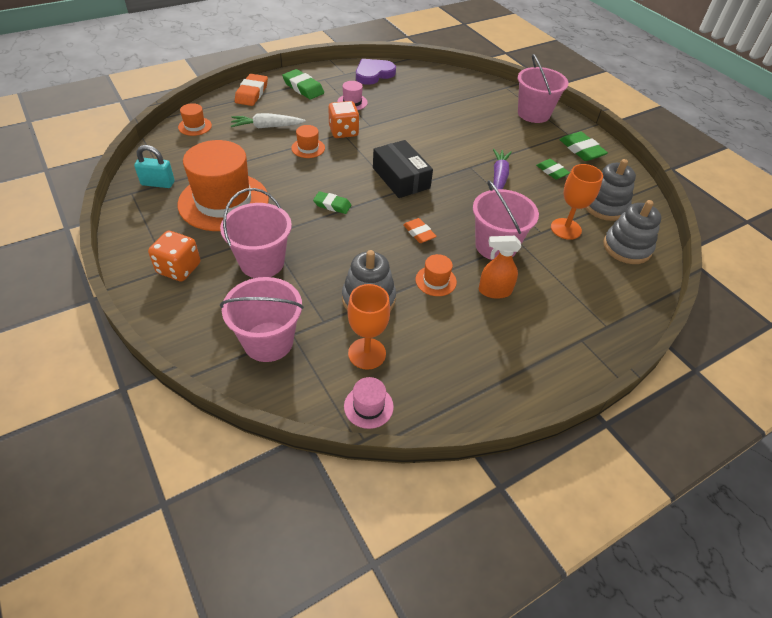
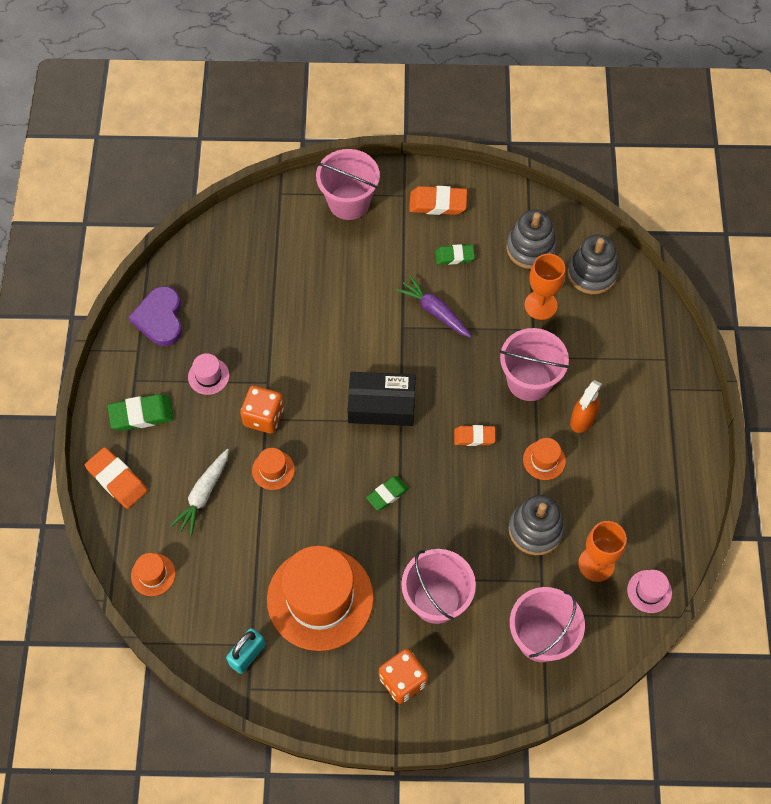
camera: 55 degrees left, 15 degrees up
green eraser [560,132,608,161] -> orange eraser [409,186,467,215]

